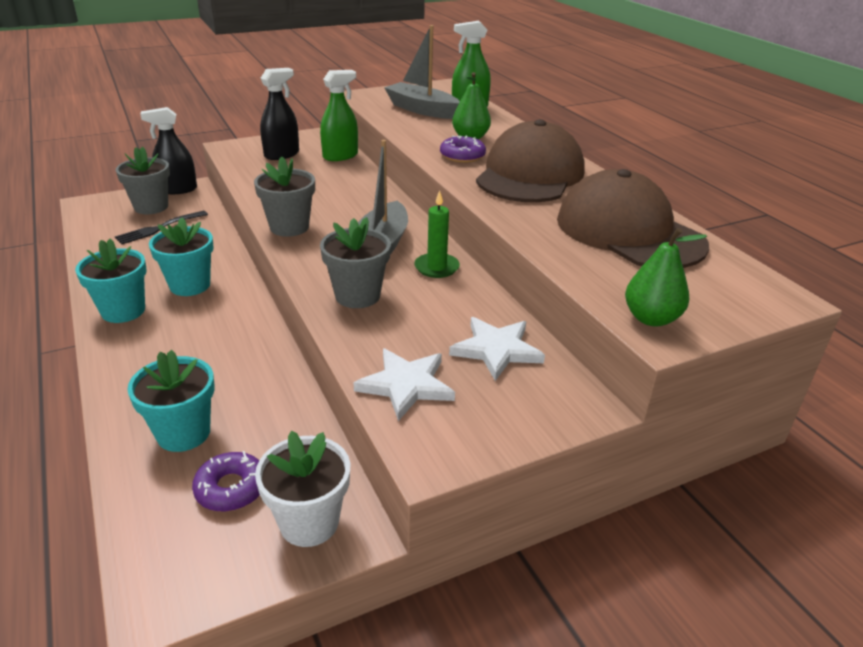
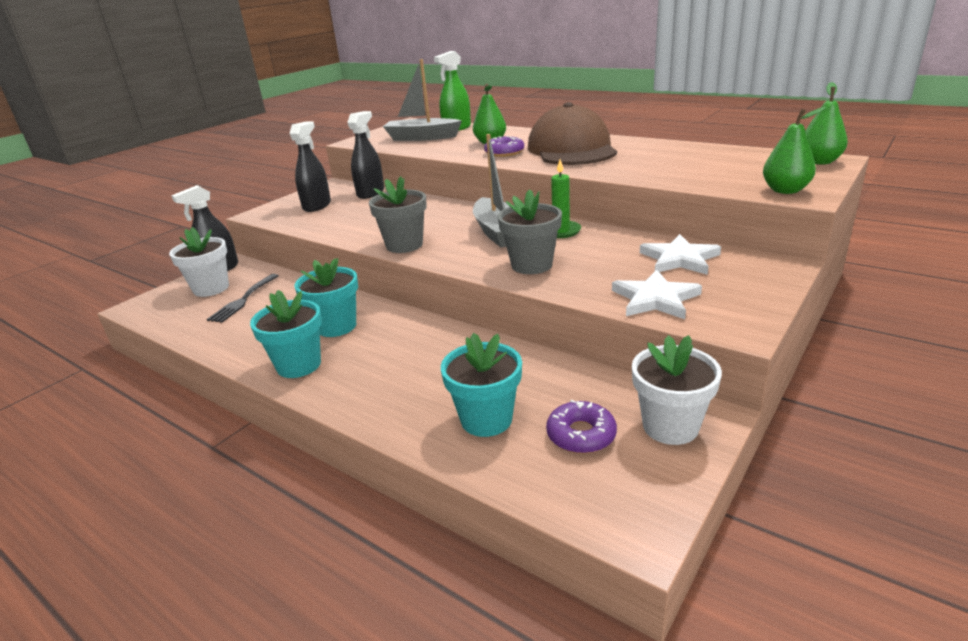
camera: 25 degrees left, 5 degrees down
grey flower pot [115,147,170,214] -> white flower pot [169,227,229,297]
green spray bottle [320,70,358,161] -> black spray bottle [347,111,384,199]
brown cap [557,169,709,268] -> none
none -> green pear [805,82,848,165]

